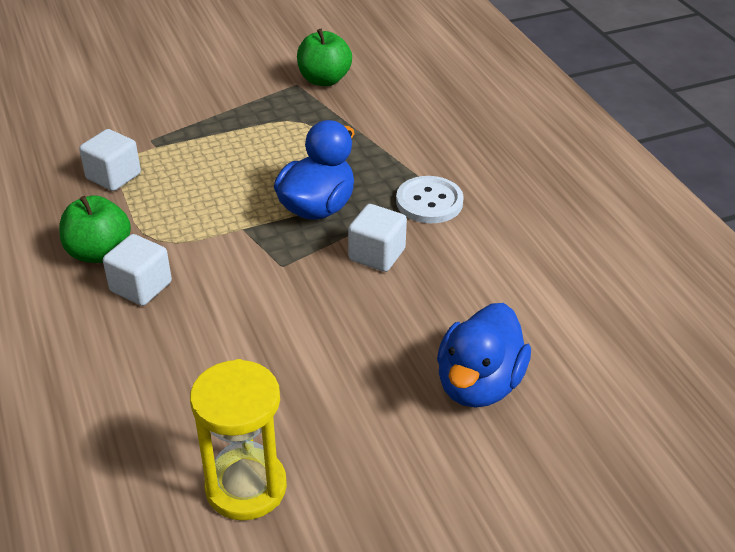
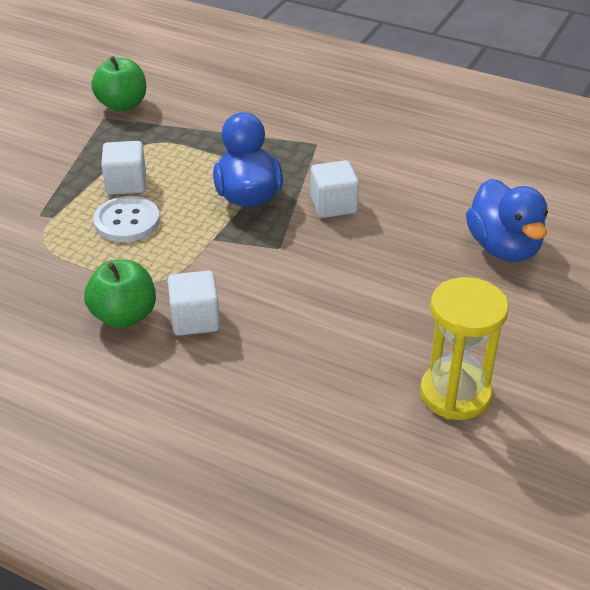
camera: 40 degrees left, 0 degrees up
white cube [79,129,141,191] -> white cube moved to [101,141,146,195]
white button [396,176,464,223] -> white button moved to [93,196,160,242]

